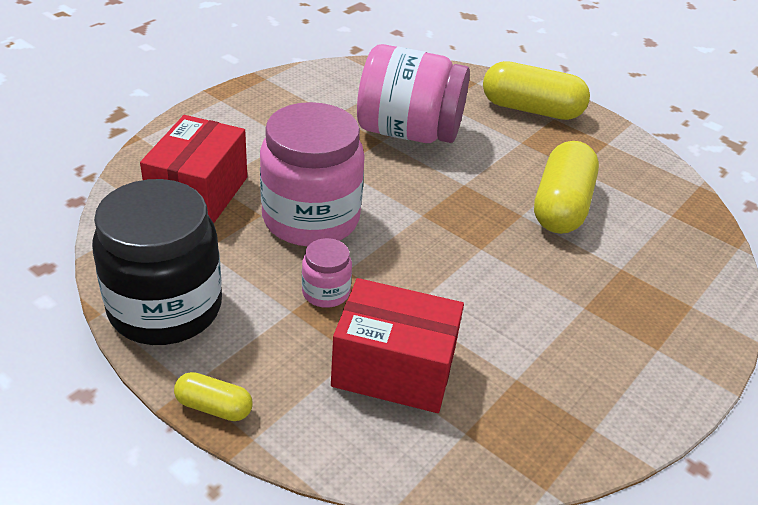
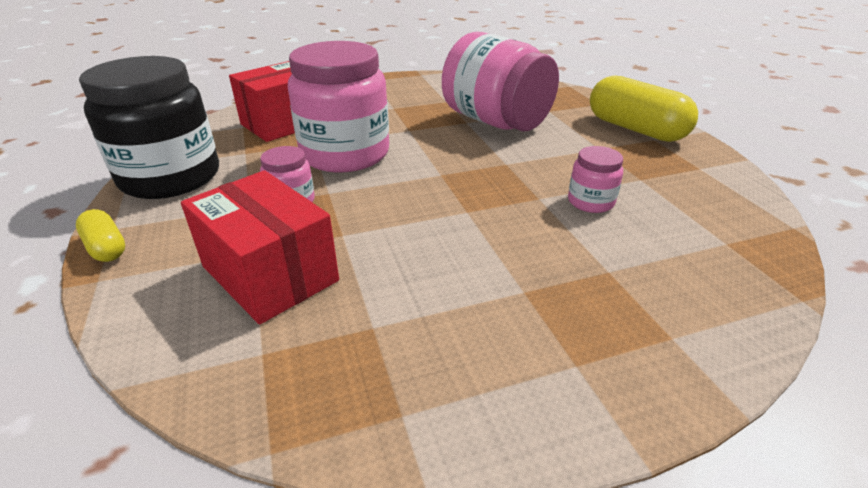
camera: 35 degrees right, 5 degrees down
yellow capsule [534,141,599,234] -> pink jar [568,146,623,213]

